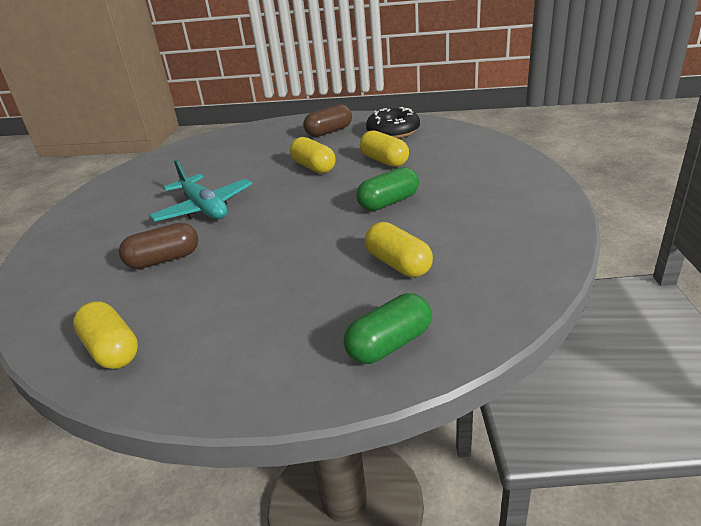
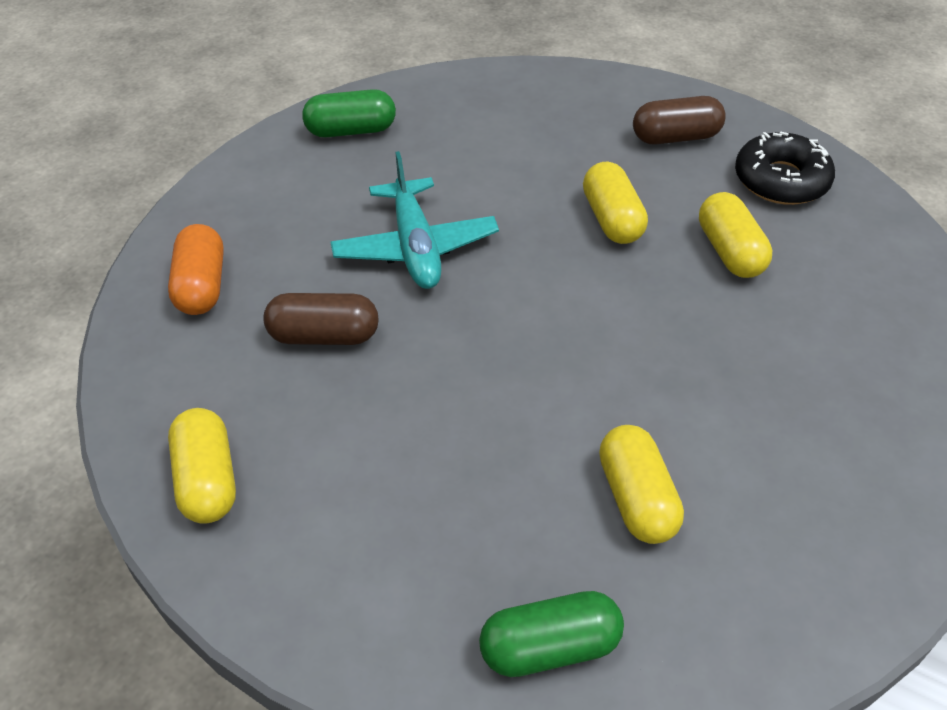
camera: 20 degrees right, 15 degrees up
green capsule [356,167,419,211] -> green capsule moved to [302,89,396,137]
none -> orange capsule [168,224,224,315]

